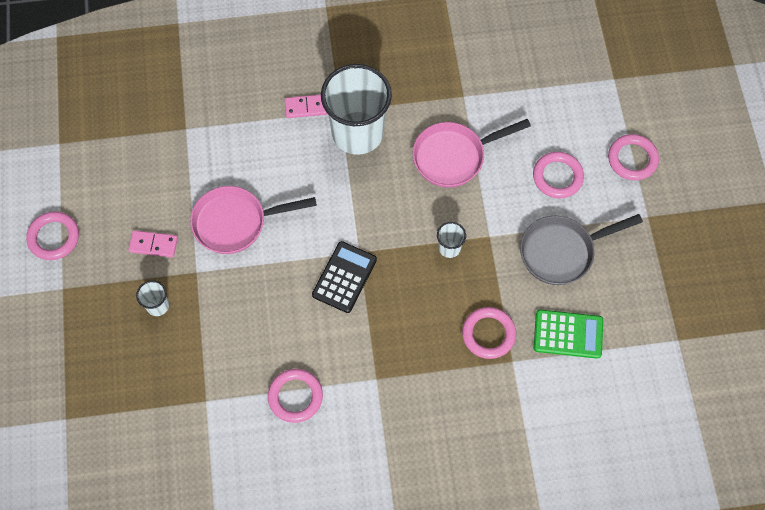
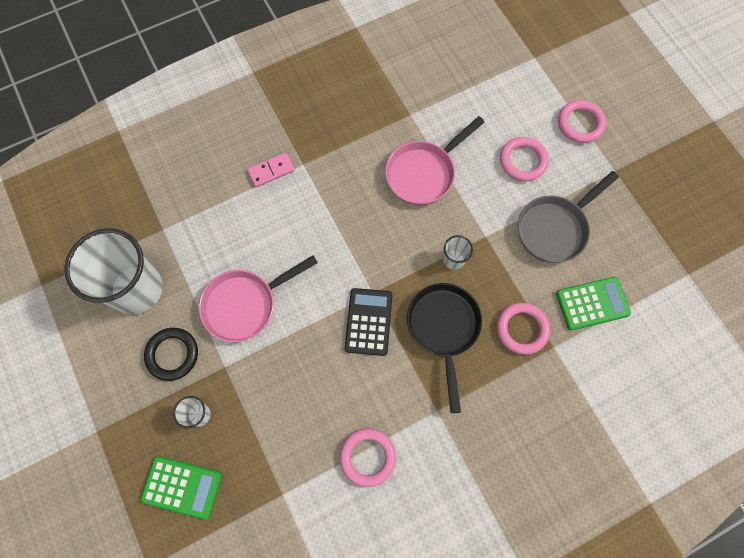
camera: 20 degrees left, 5 degrees up
pink ring [26,211,79,260] -> none
pink domino [128,230,178,257] -> black ring [144,328,198,381]
white cup [321,64,392,155] -> white cup moved to [64,228,163,315]
none -> green calculator [140,456,222,520]
none -> black pan [407,283,482,413]

